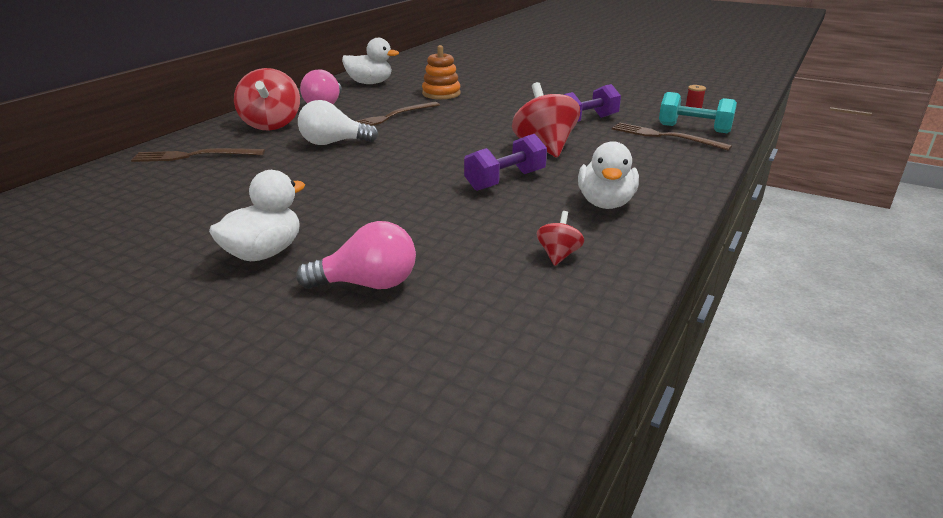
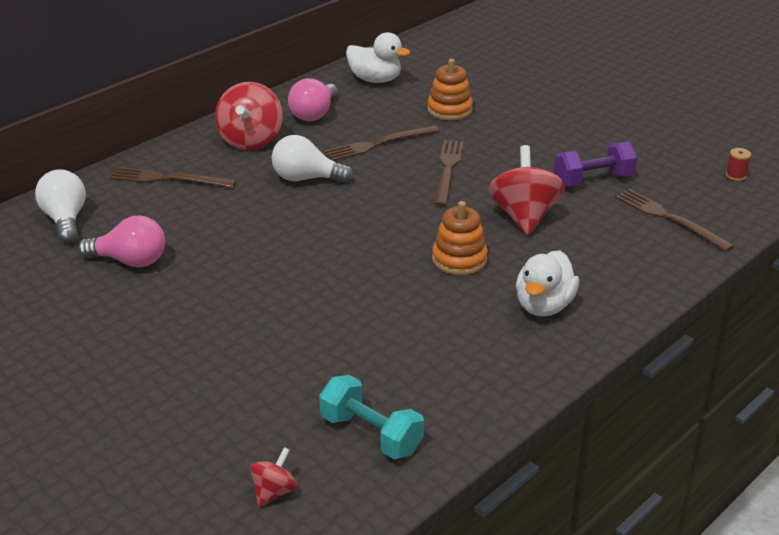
camera: 15 degrees right, 5 degrees up
white duck [209,170,305,261] -> none
pink light bulb [296,221,416,289] -> pink light bulb moved to [78,215,165,267]
purple dumbbell [464,134,547,191] -> orange stacking toy [432,201,488,275]
red spinning top [537,211,584,266] -> red spinning top moved to [250,447,297,507]
turquoise dumbbell [659,92,737,133] -> turquoise dumbbell moved to [319,375,424,459]
none -> white light bulb [35,169,86,243]
none -> brown fork [434,140,464,206]

